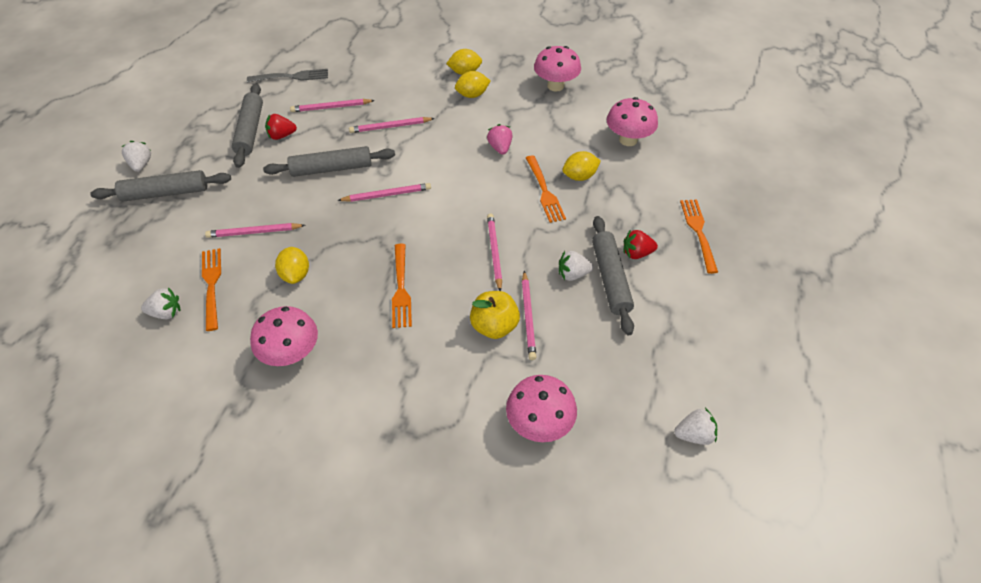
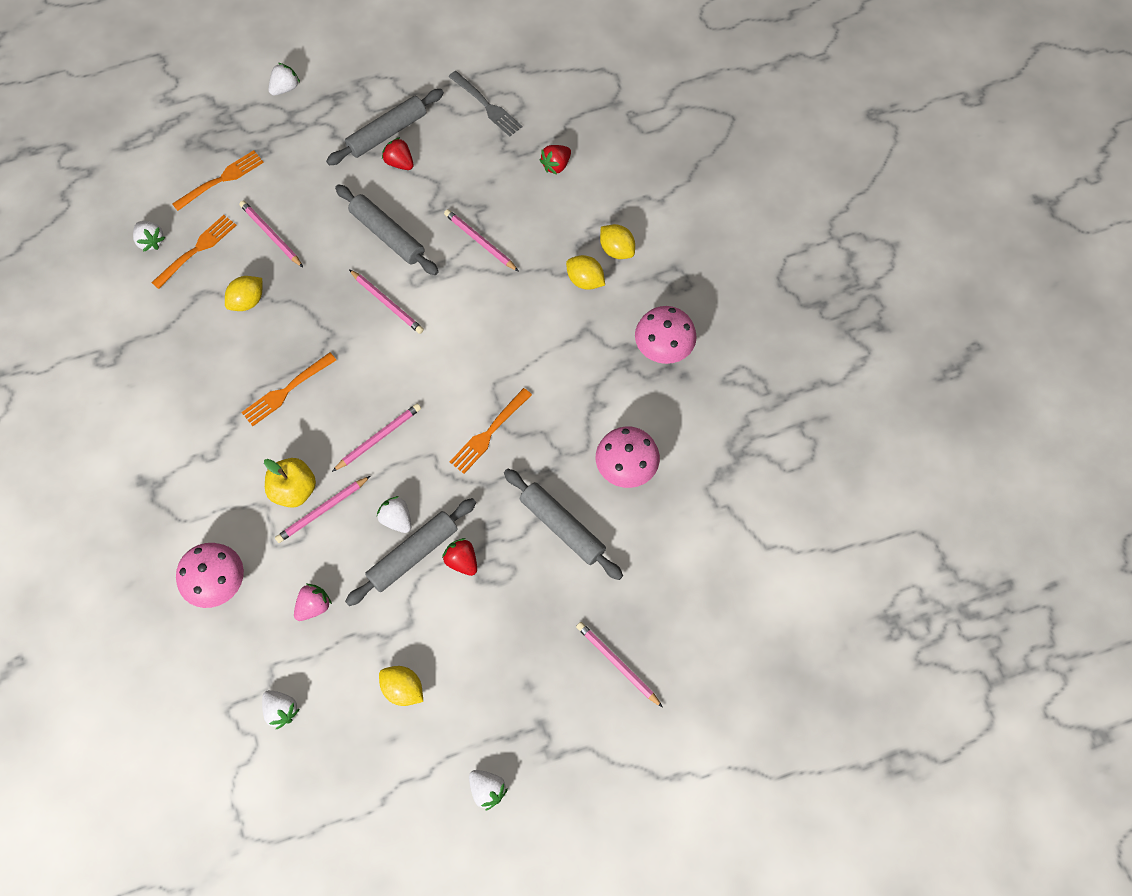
camera: 55 degrees right, 15 degrees up
grey rolling pin [90,170,231,202] -> grey rolling pin moved to [504,469,623,580]
pink mushroom [250,306,318,366] -> none
pink pencil [290,99,375,112] -> pink pencil moved to [576,622,663,708]
pink strawberry [487,124,512,155] -> pink strawberry moved to [294,584,332,621]
yellow lemon [562,151,601,181] -> yellow lemon moved to [379,666,423,706]
orange fork [680,199,718,274] -> orange fork moved to [172,150,264,211]
none -> white strawberry [469,770,508,811]
none -> red strawberry [539,145,571,175]

